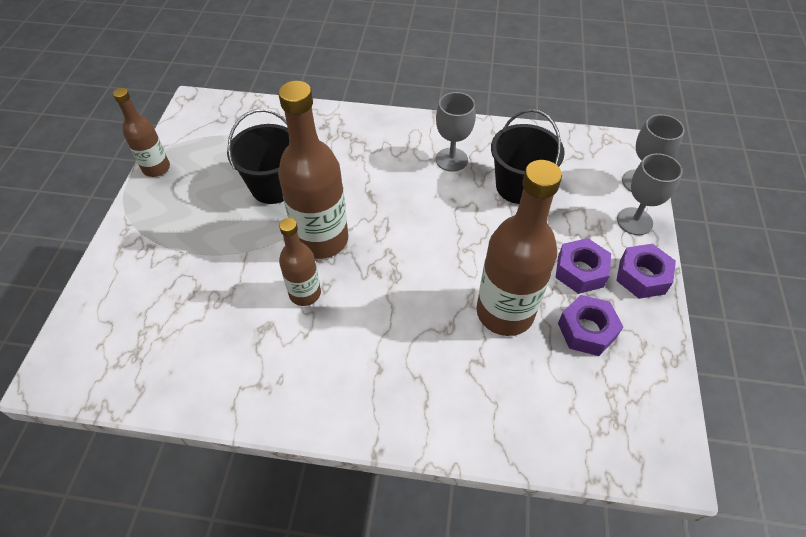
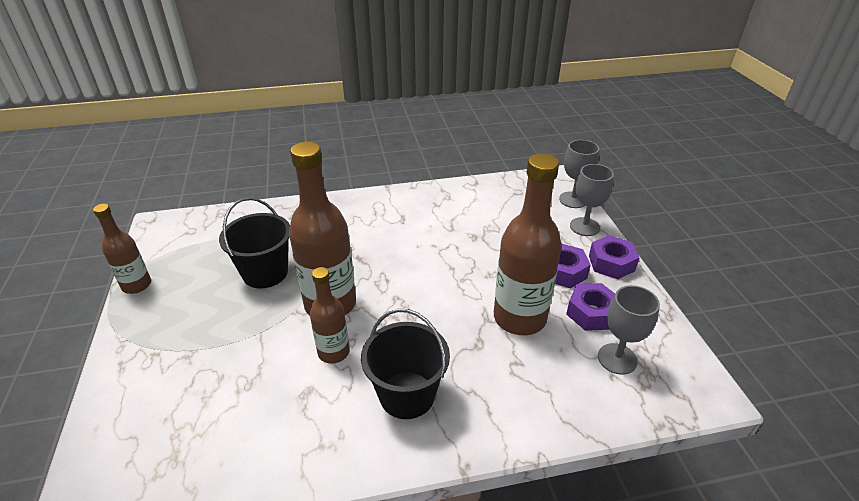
camera: 20 degrees left, 15 degrees down
grey goblet [436,92,476,172] -> grey goblet moved to [598,285,660,375]
black bucket [491,109,565,204] -> black bucket moved to [361,309,450,419]

